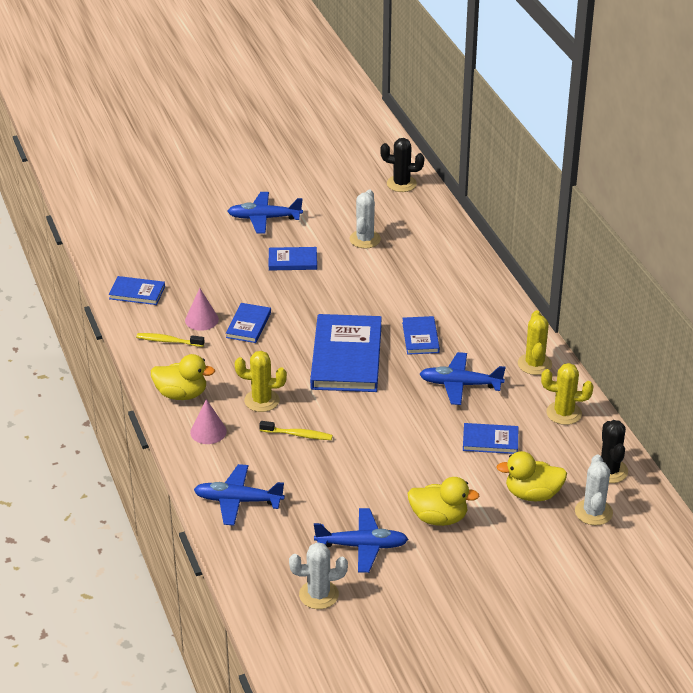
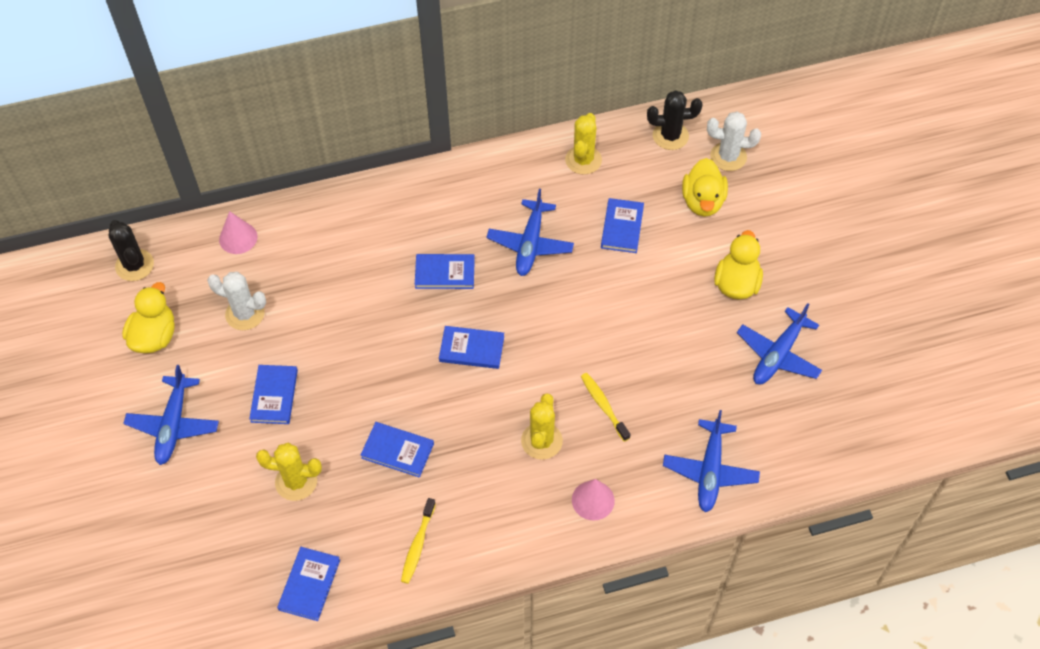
camera: 85 degrees left, 20 degrees up
yellow duck [151,354,215,400] -> yellow duck moved to [122,282,175,353]
pink cone [185,288,219,331] -> pink cone moved to [219,211,258,254]
yellow toothbrush [259,421,333,440] -> yellow toothbrush turned 45 degrees counterclockwise [581,373,631,442]
white cactus [289,542,348,609] -> none
blue book [310,314,382,392] -> blue book [439,326,504,369], size x0.50
blue plane [314,508,408,573] -> blue plane turned 150 degrees counterclockwise [737,303,822,385]
black cactus [380,138,424,192] -> black cactus turned 45 degrees counterclockwise [109,220,154,281]
yellow cactus [518,310,552,375] -> yellow cactus moved to [256,443,322,501]

